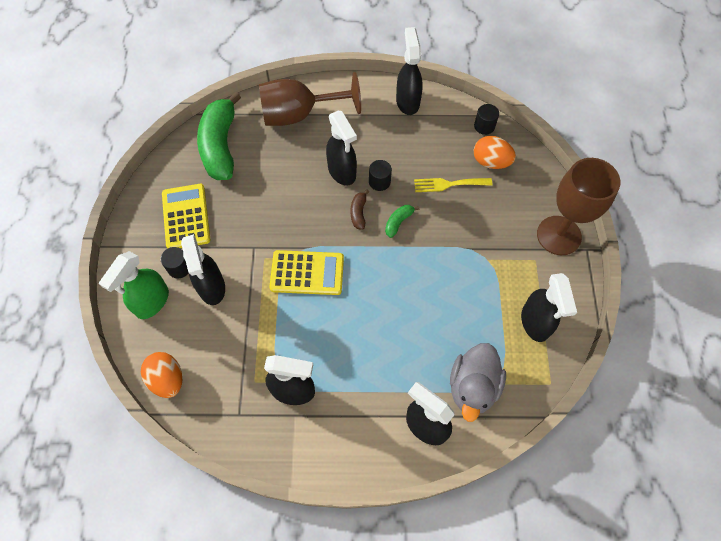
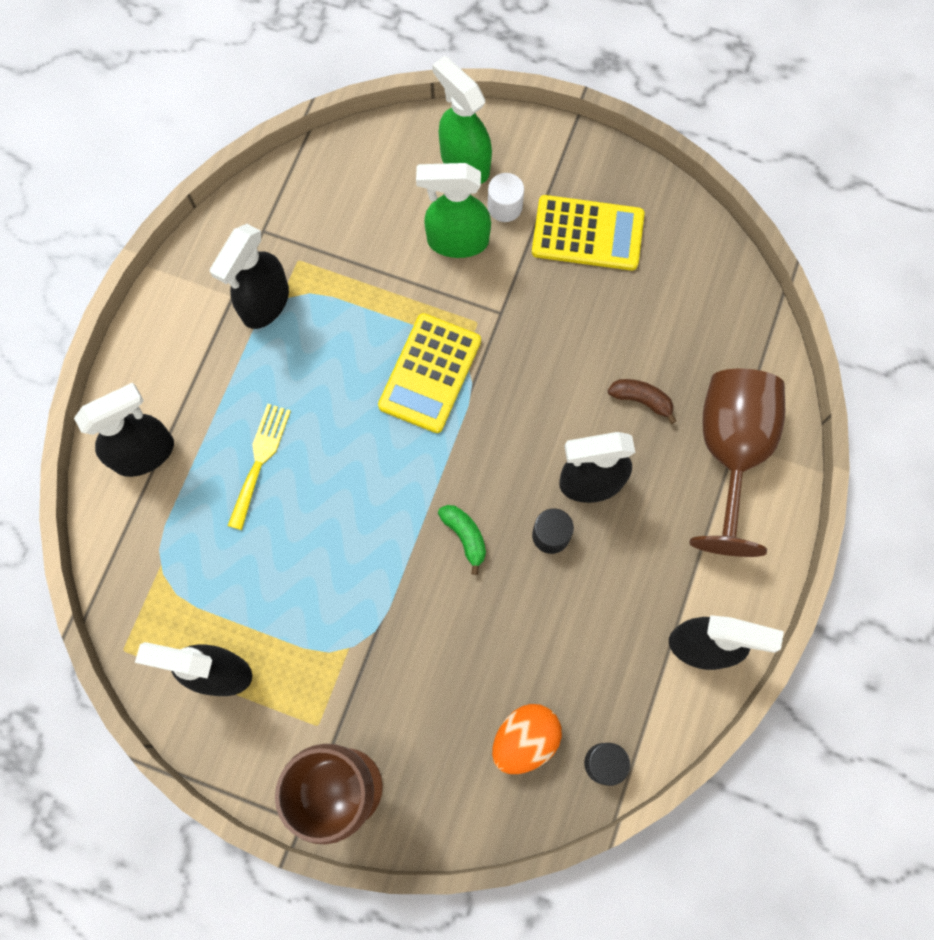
camera: 110 degrees right, 10 degrees up
orange egg [141,352,182,398] -> none
black cylinder [161,247,189,278] -> white cylinder [488,173,524,222]
black spray bottle [181,234,225,305] -> green spray bottle [416,163,491,258]
green banana [197,92,241,180] -> none
brown banana [350,190,369,230] -> brown banana moved to [608,379,677,424]
yellow fork [414,178,493,192] -> yellow fork moved to [227,404,291,530]
grey duck [450,343,506,422] -> none

